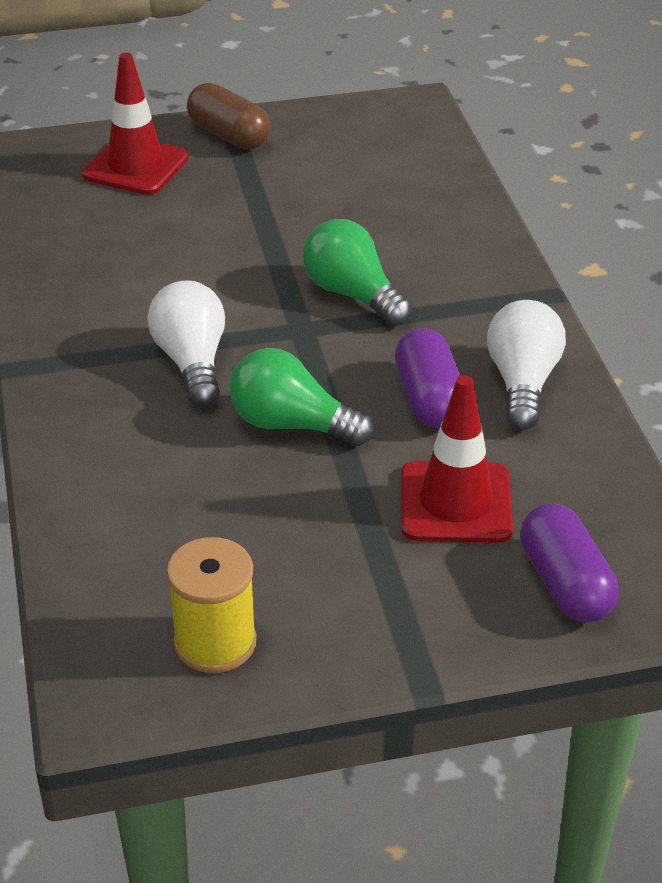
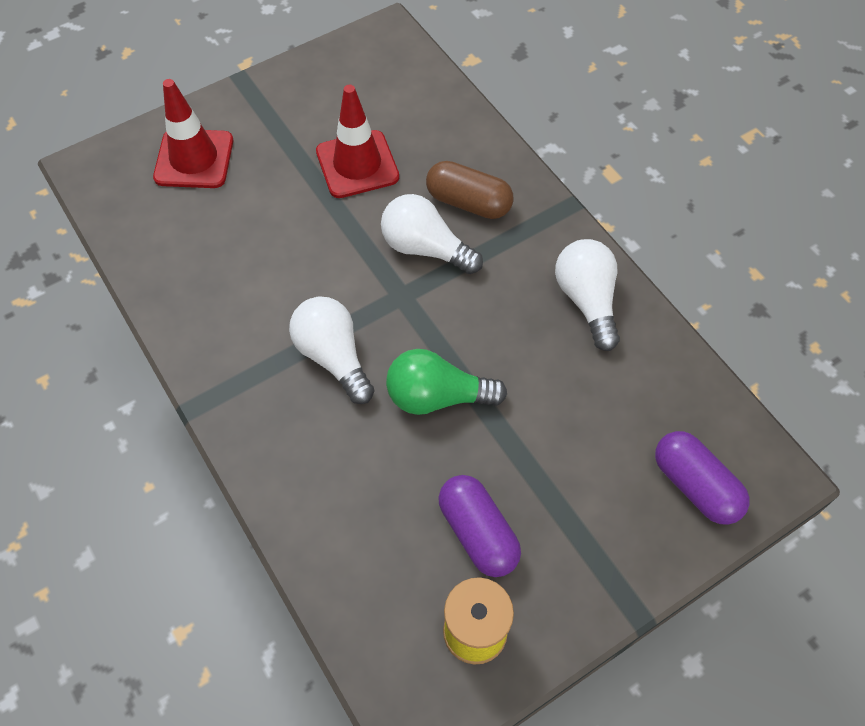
camera: 20 degrees left, 20 degrees up
brown capsule [187,83,270,149] -> brown capsule moved to [426,161,514,219]
green light bulb [303,219,412,326] -> white light bulb [381,194,483,274]
purple capsule [395,328,460,428] -> purple capsule moved to [438,475,521,577]
red traffic cone [401,375,513,543] -> red traffic cone moved to [316,85,399,198]

